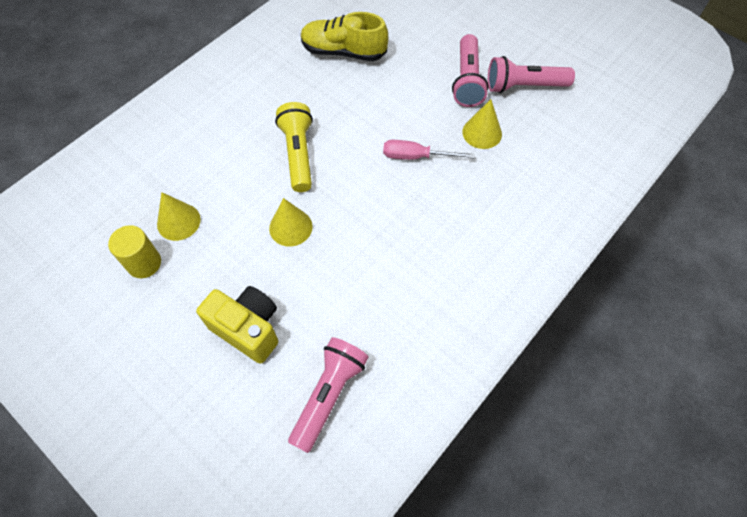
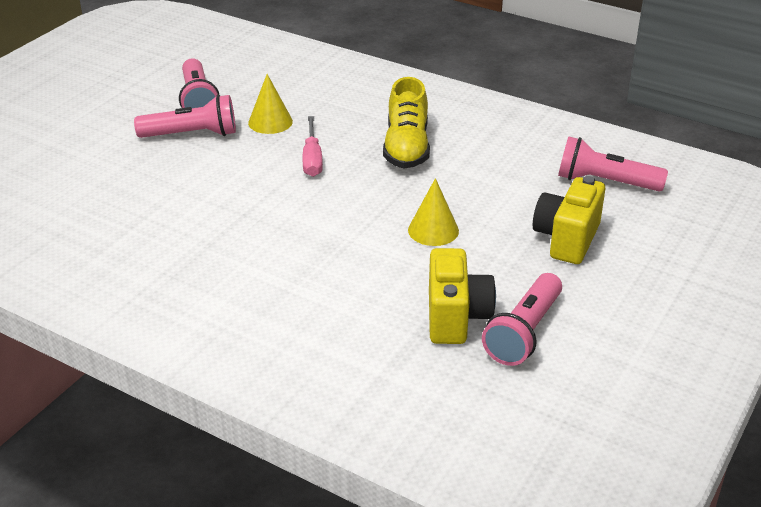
camera: 100 degrees left, 25 degrees down
yellow cylinder [108,225,161,278] -> pink flashlight [482,273,562,366]
yellow cone [157,192,201,241] -> yellow camera [429,248,496,344]
yellow flashlight [275,102,313,192] -> none
yellow shoe [301,12,388,61] -> yellow shoe moved to [383,77,430,168]

